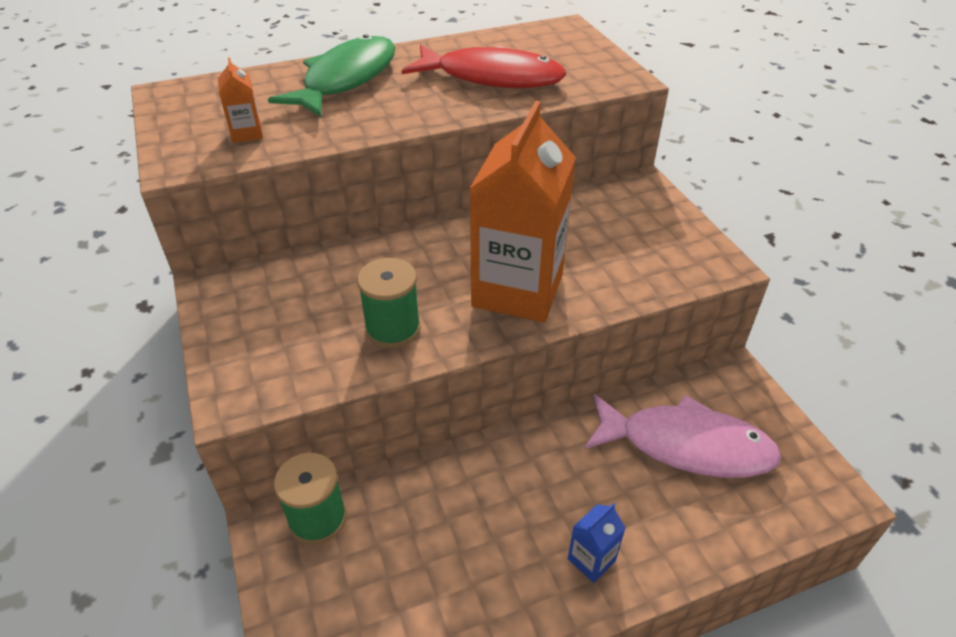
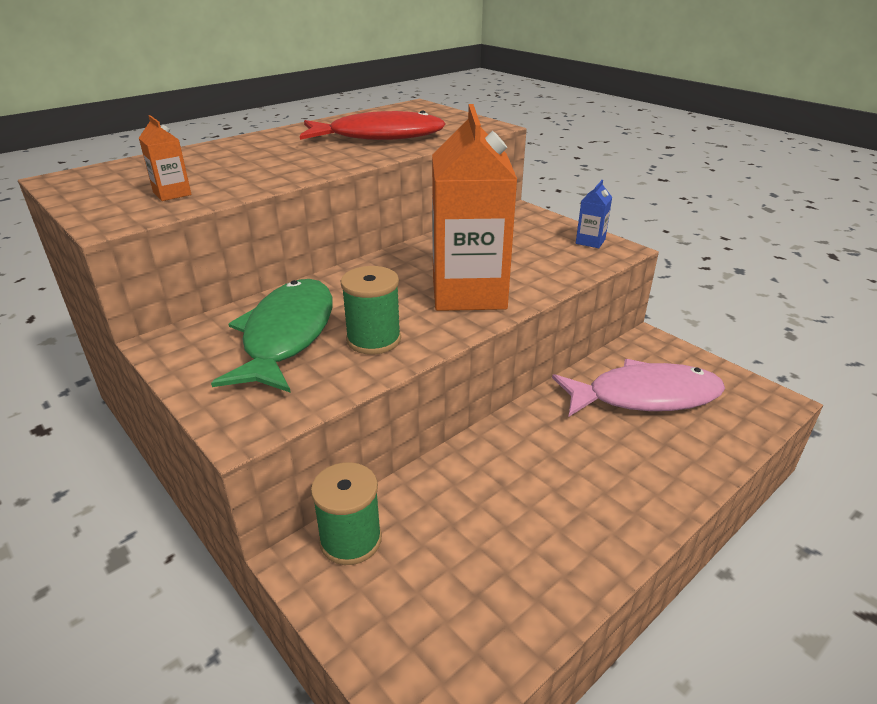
camera: 20 degrees left, 10 degrees down
green fish [268,34,395,117] -> green fish moved to [211,279,333,393]
blue carton [568,503,626,583] -> blue carton moved to [576,180,612,248]

